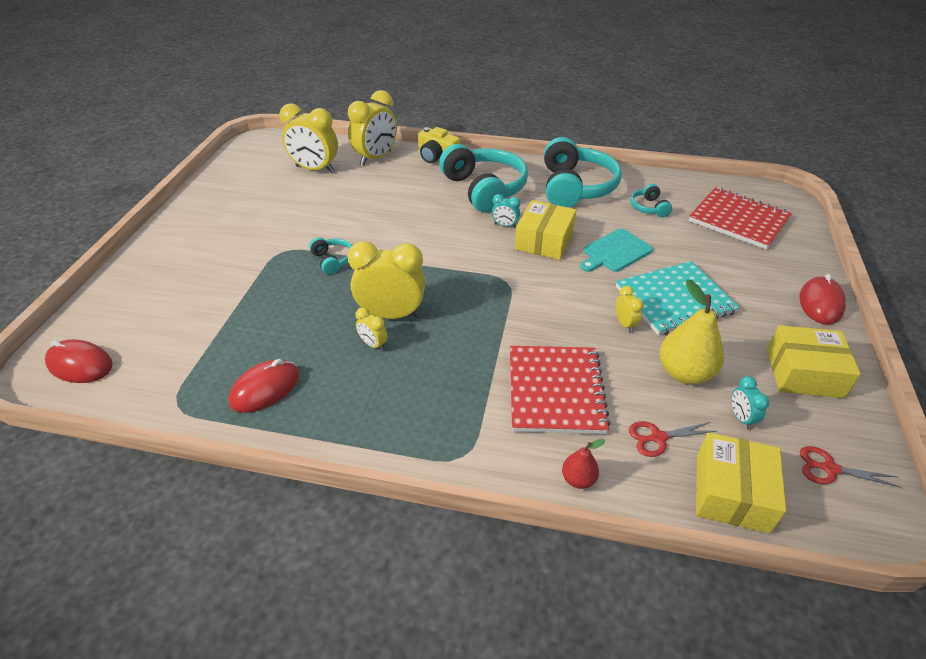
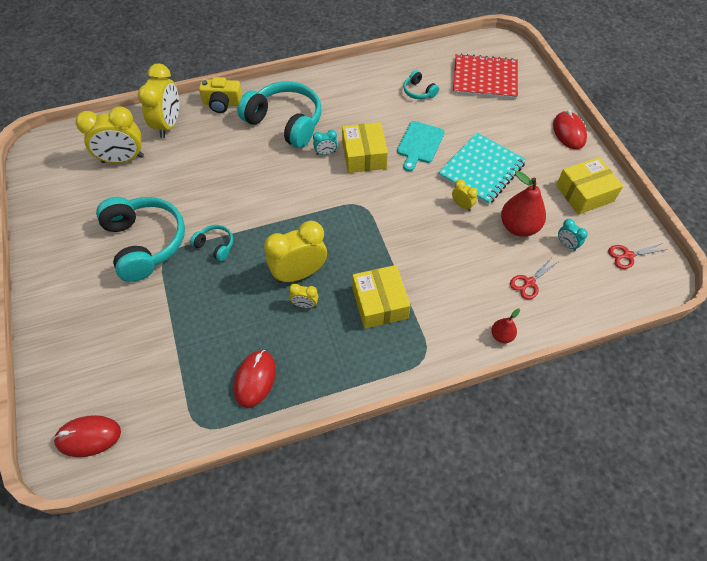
camera: 30 degrees left, 15 degrees up
red notebook [510,346,611,434] -> none
turquoise headphones [544,137,621,208] -> turquoise headphones moved to [96,197,185,282]
yellow pear [660,279,724,384] -> red pear [501,171,546,237]
yellow box [696,432,786,534] -> yellow box moved to [352,265,411,329]

